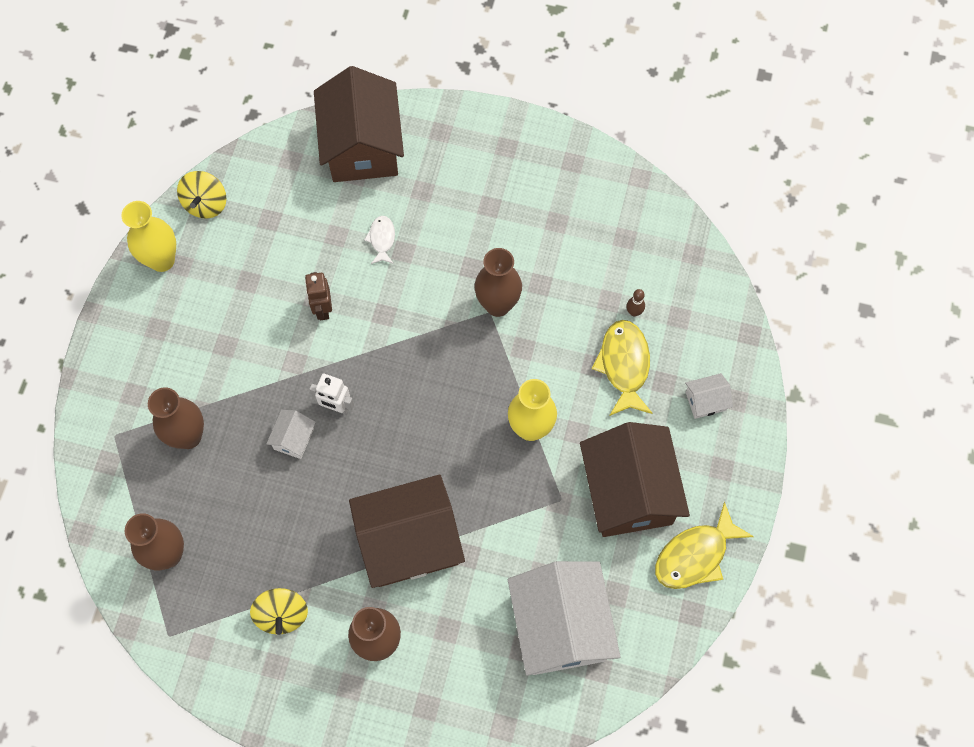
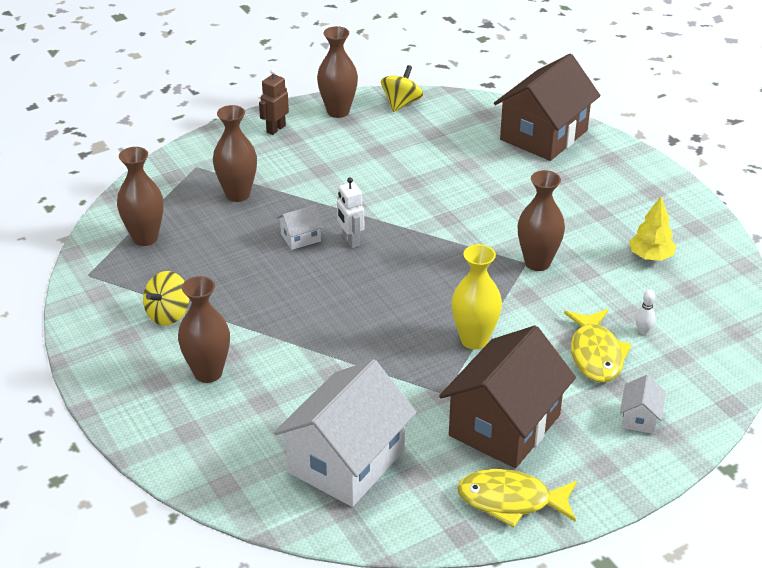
camera: 45 degrees right, 30 degrees down
yellow vase [121,201,176,272] -> brown vase [317,26,358,118]
yellow spinning top [177,171,226,218] -> yellow spinning top turned 150 degrees clockwise [381,65,423,112]
brown robot [305,272,332,320] -> brown robot moved to [259,69,289,135]
brown house [349,474,465,588] -> none
white fish [364,216,395,264] -> none
yellow fish [592,320,653,416] -> yellow fish turned 135 degrees clockwise [564,309,632,383]
brown bowling pin [626,289,645,316] -> white bowling pin [635,289,655,335]
white house [685,373,733,419] -> white house turned 75 degrees clockwise [620,375,666,434]
none -> yellow tree [629,197,676,261]

